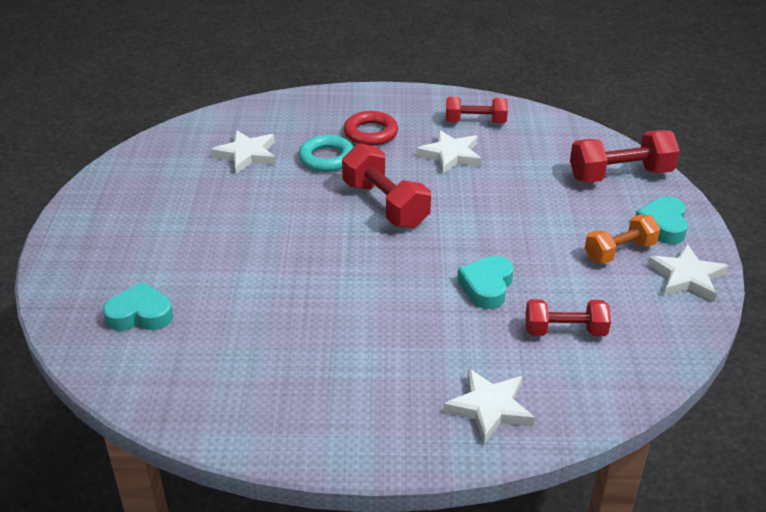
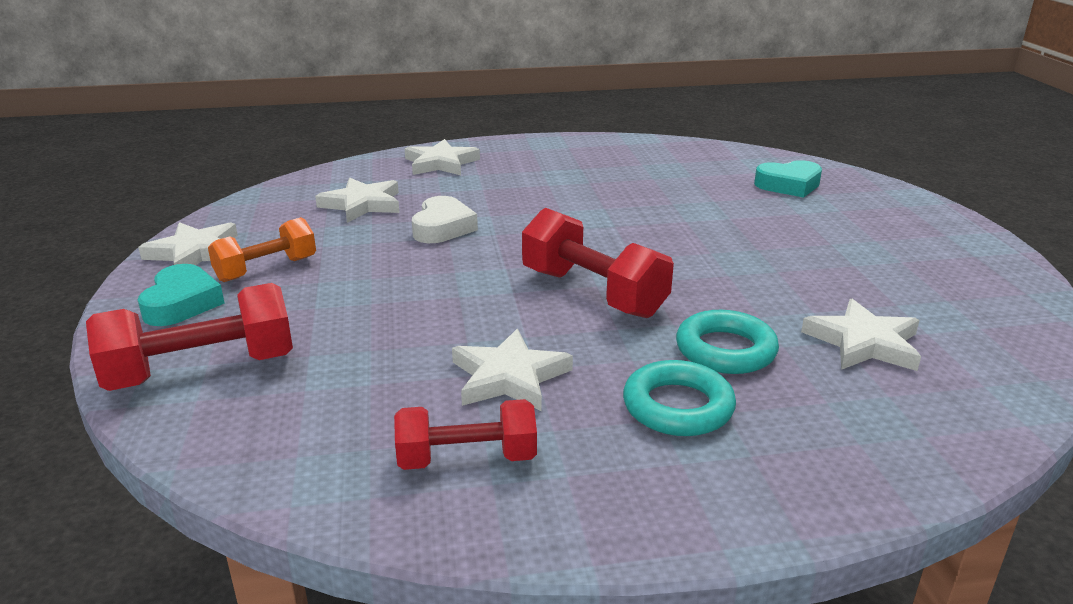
camera: 170 degrees right, 10 degrees down
red ring [344,111,398,146] -> turquoise ring [623,360,736,436]
turquoise heart [457,256,514,309] -> white heart [412,196,478,243]
red dumbbell [526,299,611,336] -> white star [315,178,400,223]

